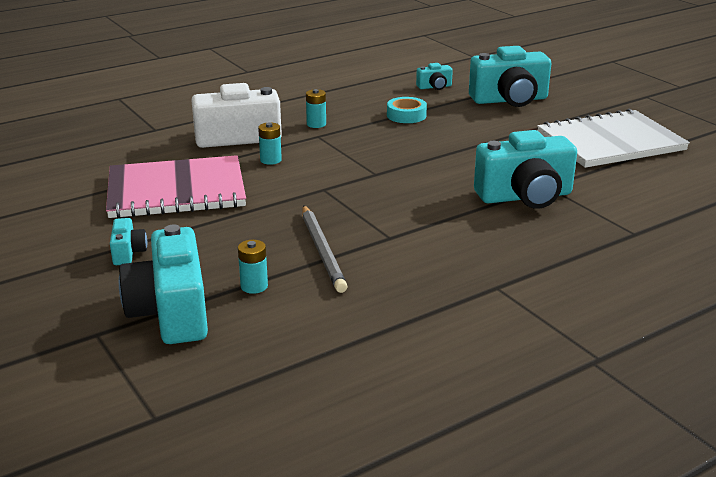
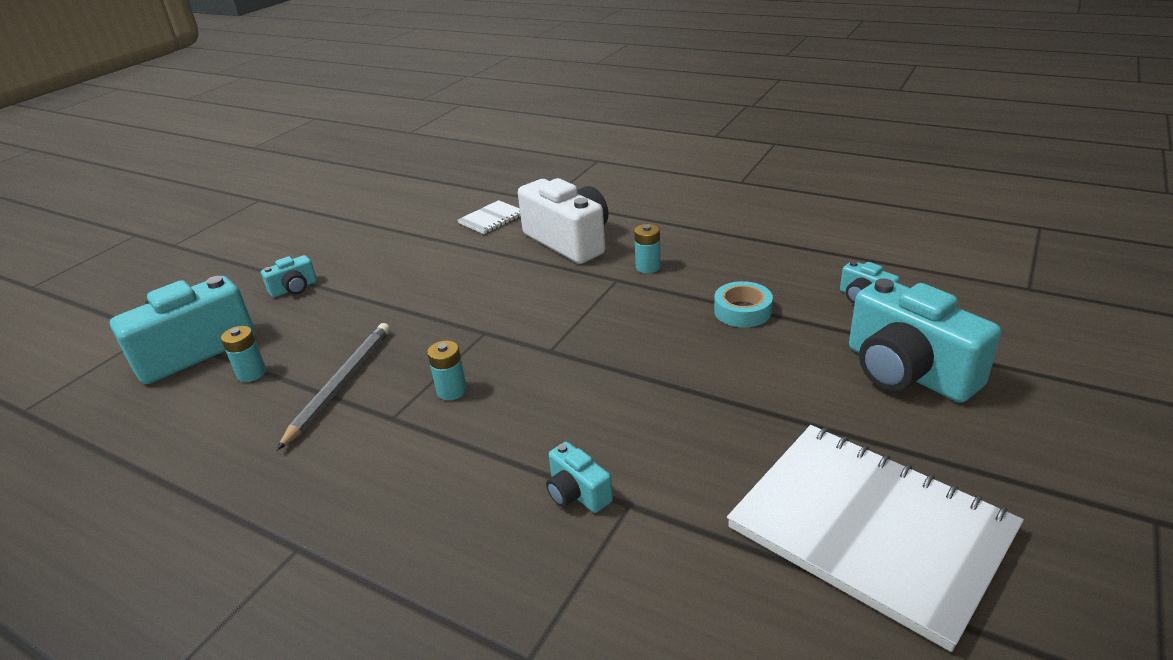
camera: 65 degrees right, 5 degrees up
pink notebook [106,155,246,218] -> none
turquoise battery [258,122,282,165] -> turquoise battery moved to [427,340,467,400]
grey pencil [302,205,348,293] -> grey pencil turned 150 degrees clockwise [277,323,390,450]
turquoise camera [474,130,577,209] -> turquoise camera [546,442,613,513], size x0.47
none -> white notebook [458,200,521,234]

